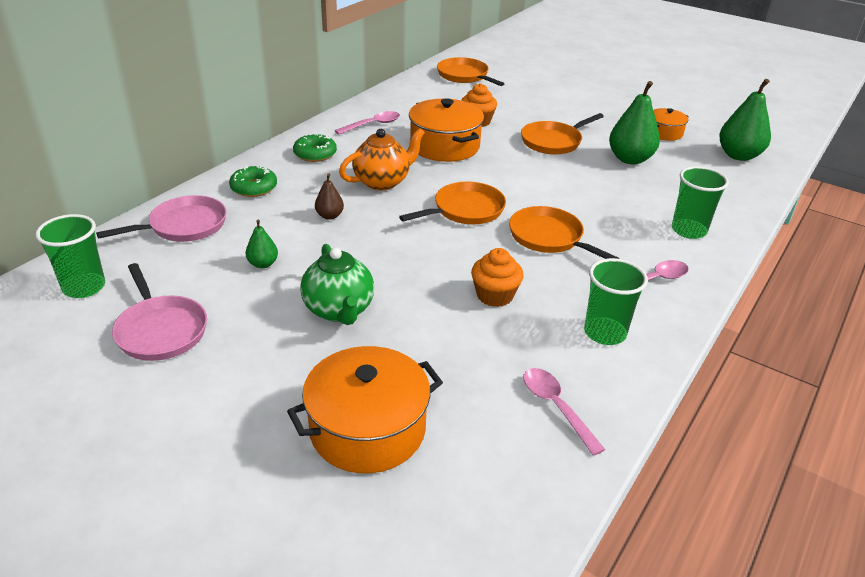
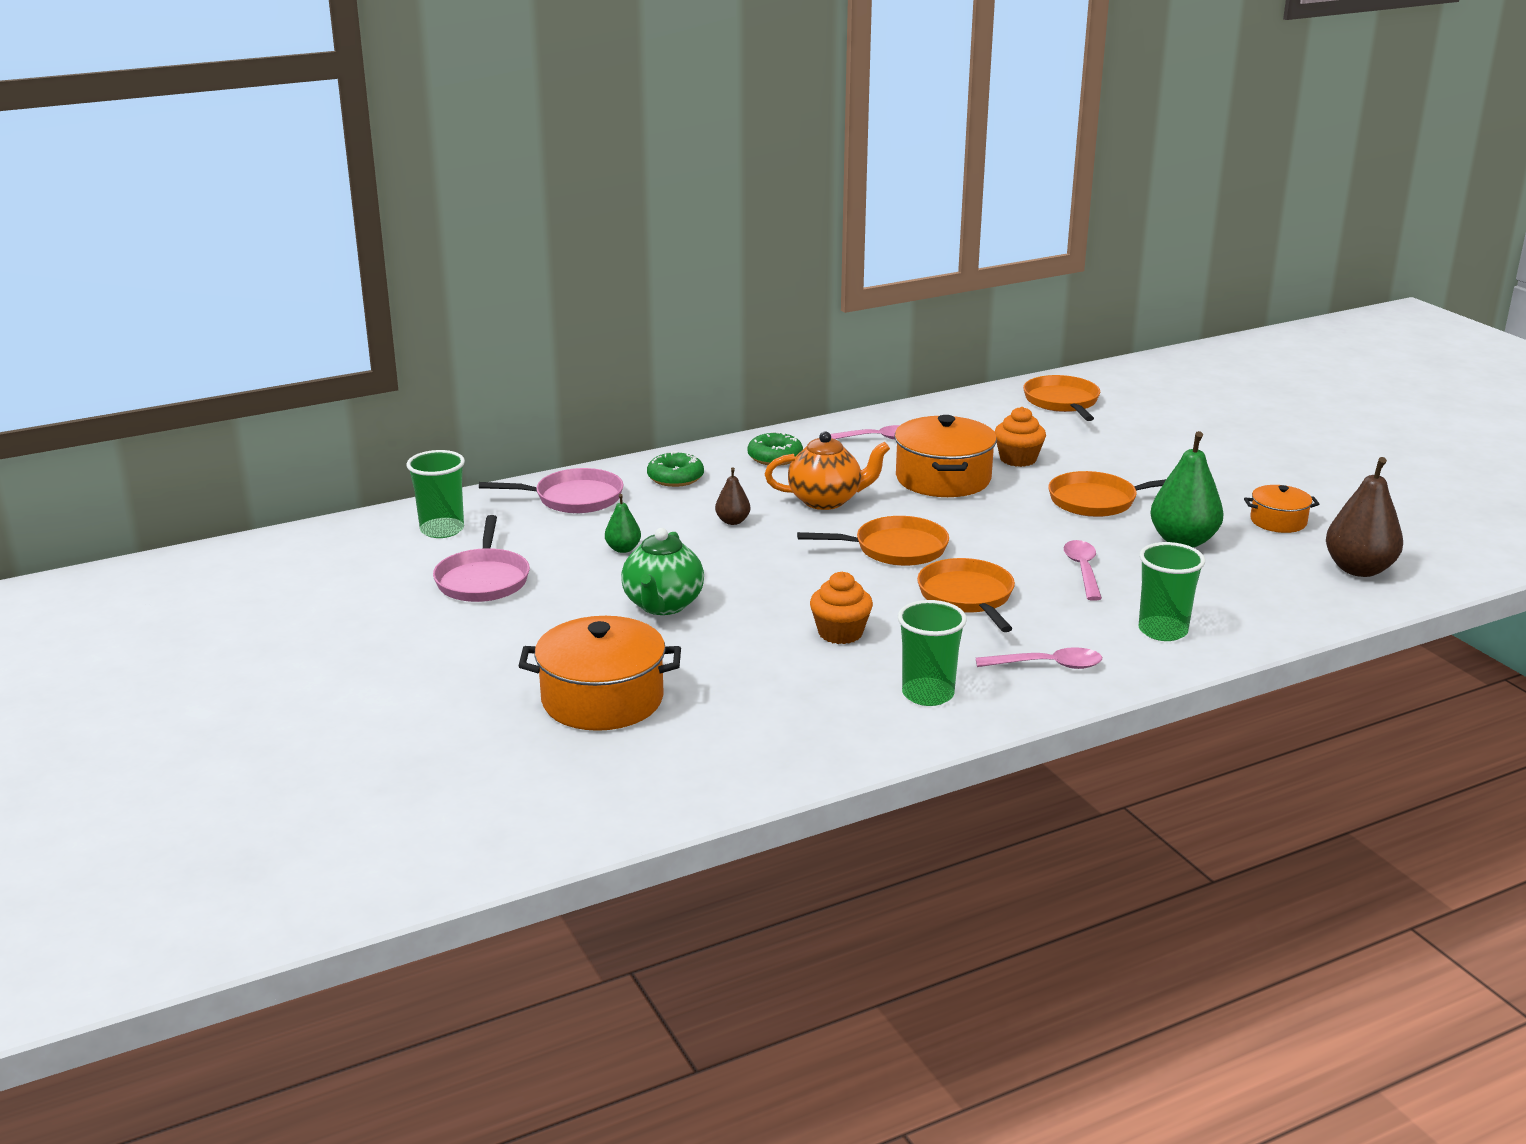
camera: 30 degrees right, 10 degrees down
pink spoon [523,368,605,456] -> pink spoon moved to [1064,540,1102,601]
green pear [719,79,771,161] -> brown pear [1326,457,1403,577]

